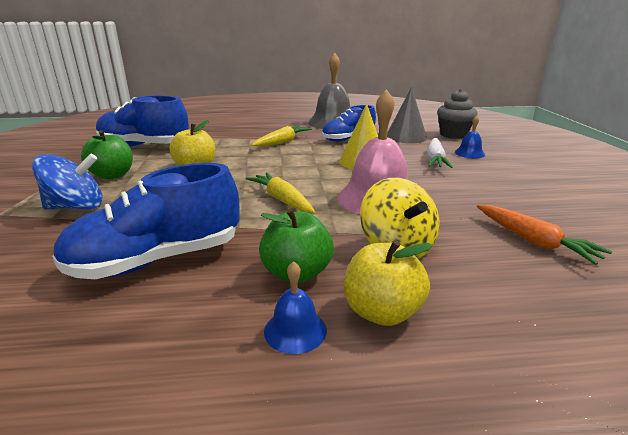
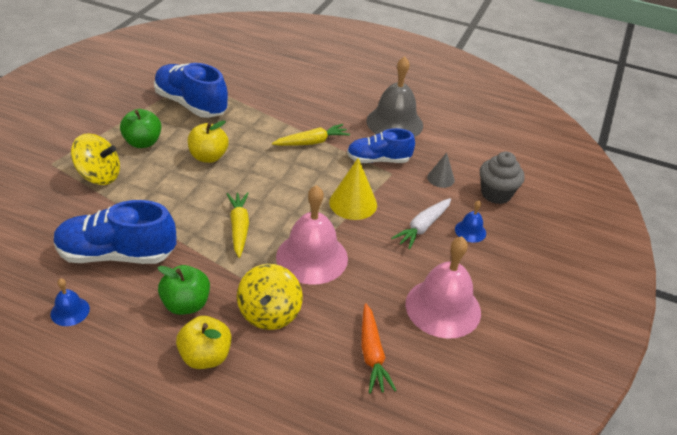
camera: 25 degrees right, 15 degrees up
blue spinning top [32,153,103,210] -> yellow spinning top [71,133,120,185]
blue bell [264,261,327,354] -> blue bell moved to [50,278,90,326]
grey cone [387,87,427,143] -> grey cone [427,152,455,188], size x0.60
none -> pink bell [406,236,481,339]

